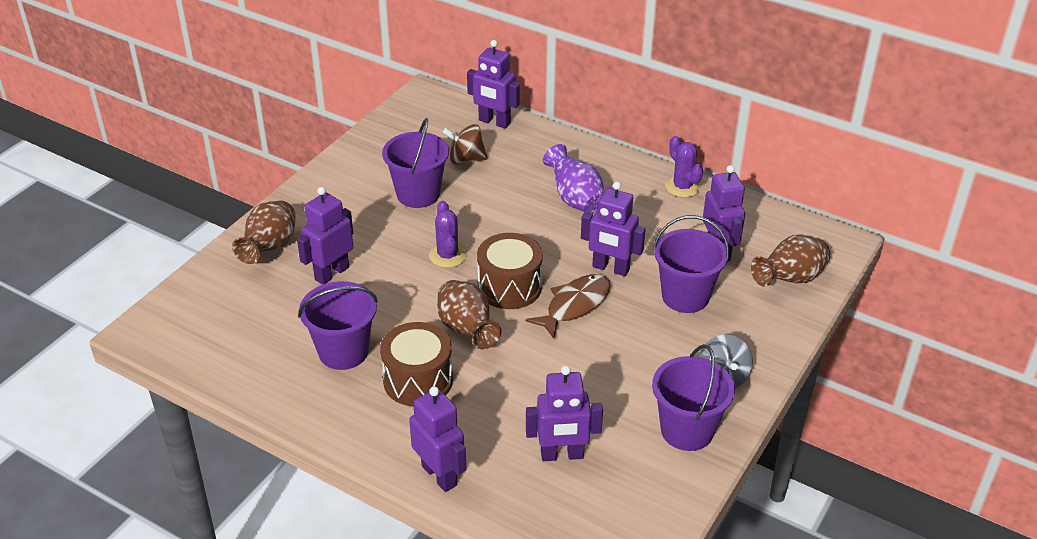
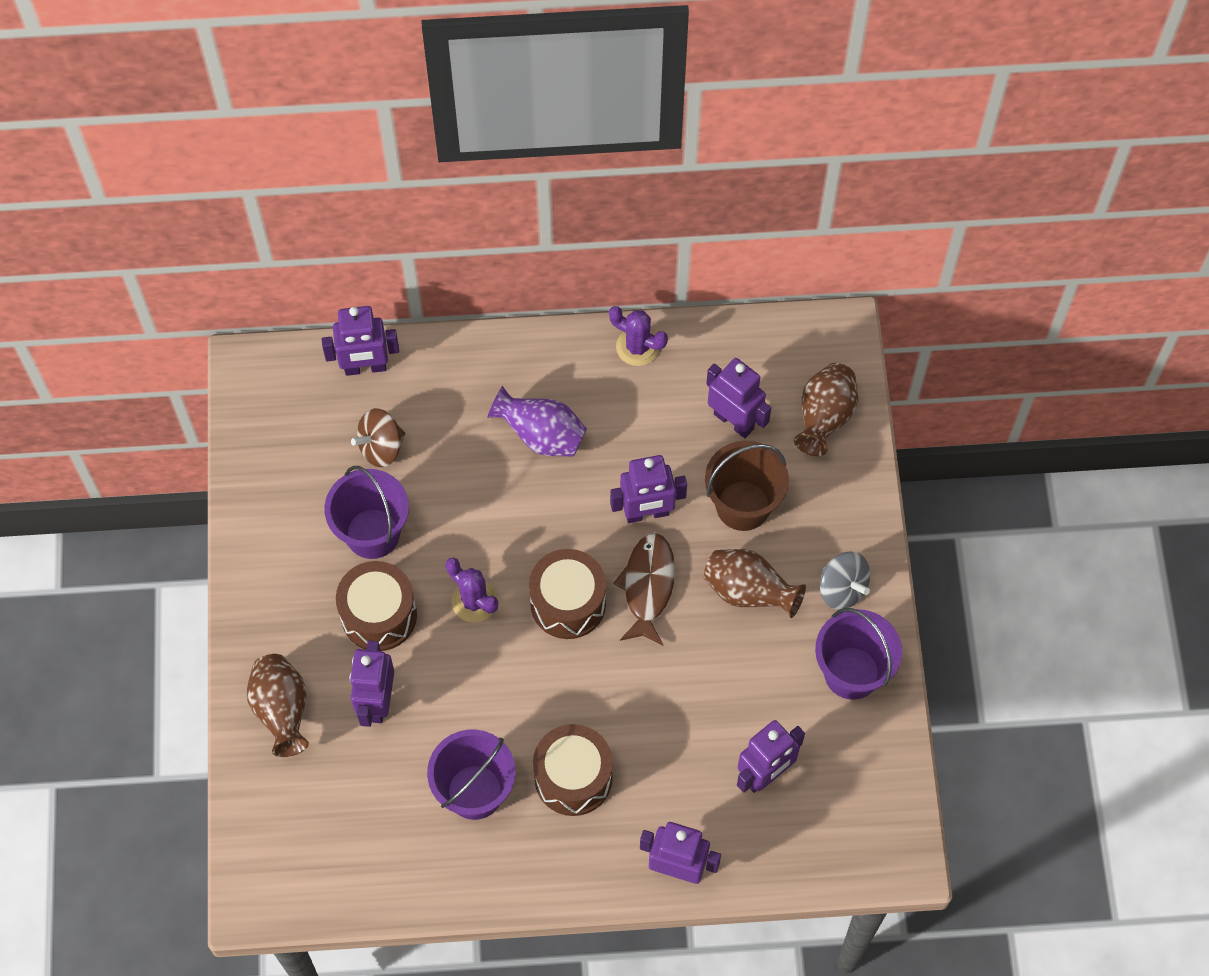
camera: 35 degrees left, 25 degrees up
brown vase [437,280,502,349] -> brown vase moved to [703,549,806,618]
purple bucket [653,215,729,313] -> brown bucket [705,441,789,531]
none -> brown drum [336,561,417,651]

